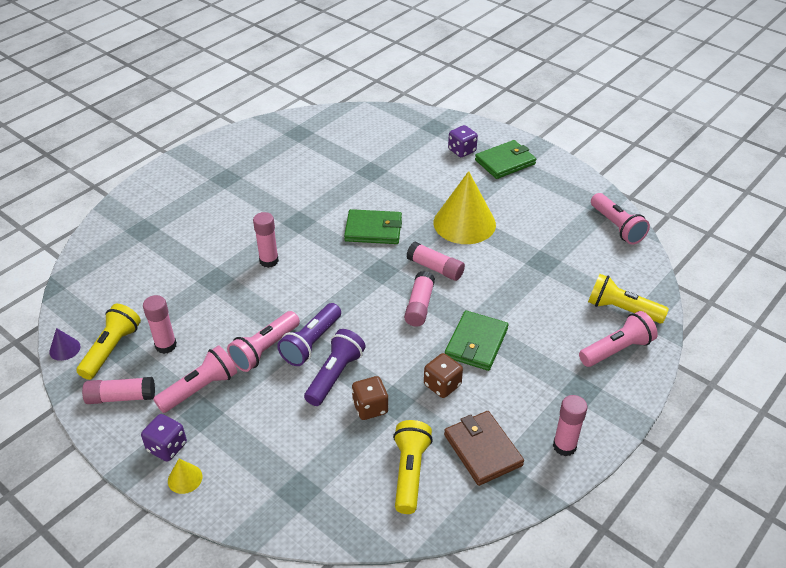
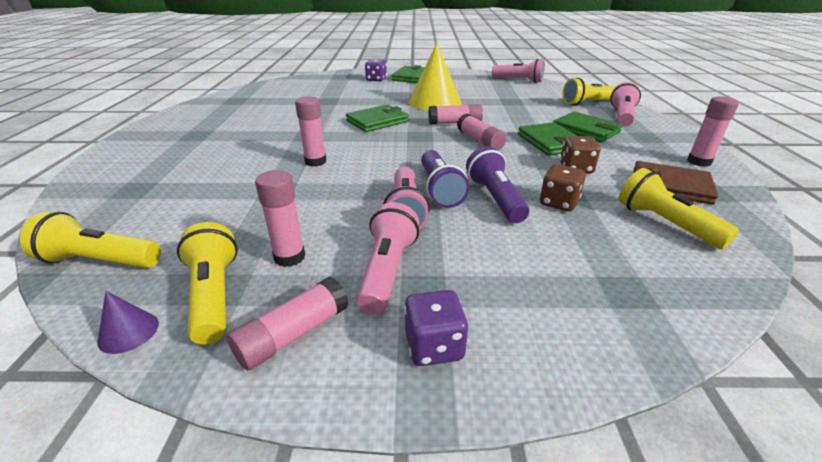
camera: 40 degrees left, 10 degrees down
yellow cone [168,459,202,494] -> none
none -> yellow flashlight [20,212,161,268]
none -> green wallet [553,112,623,143]

